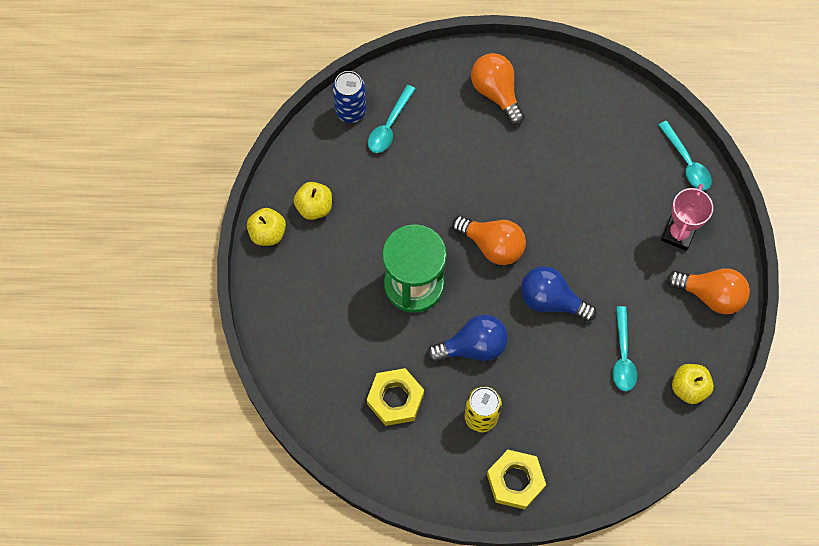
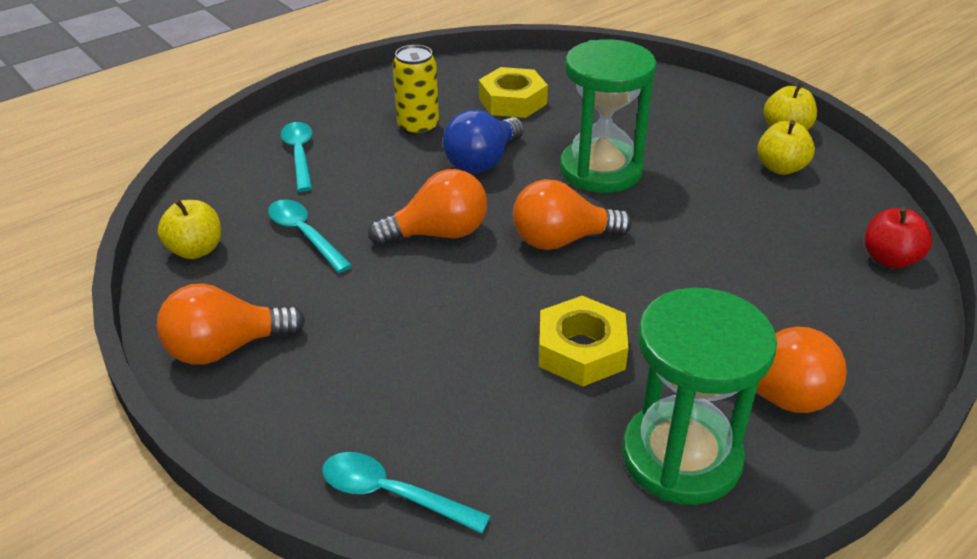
camera: 140 degrees right, 30 degrees down
blue can [333,71,366,123] -> red apple [865,207,932,269]
turquoise spoon [368,85,415,153] -> turquoise spoon moved to [281,122,312,192]
yellow nut [487,450,546,510] -> yellow nut moved to [539,296,629,387]
blue light bulb [521,266,597,322] -> orange light bulb [368,169,487,246]
pink trophy [661,184,713,251] -> none
none -> green hourglass [622,287,777,505]

